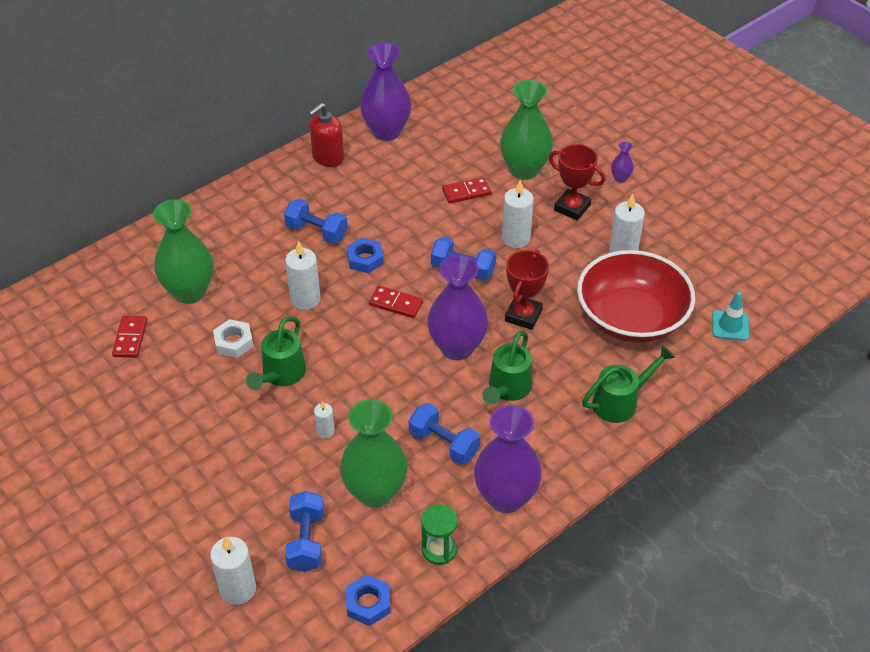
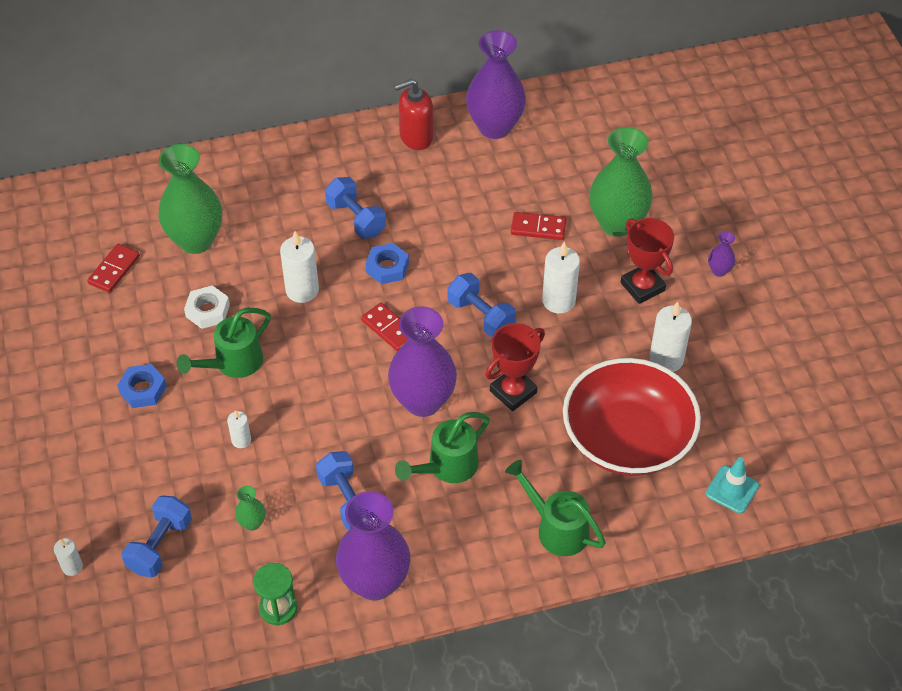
camera: 25 degrees right, 5 degrees up
white candle [210,536,256,605] -> white candle [54,538,83,576], size x0.55
green vase [340,399,407,508] -> green vase [235,486,266,531], size x0.42
blue nut [346,575,391,626] -> blue nut moved to [117,364,167,408]
green watering can [582,345,675,423] -> green watering can turned 135 degrees counterclockwise [505,460,606,556]

